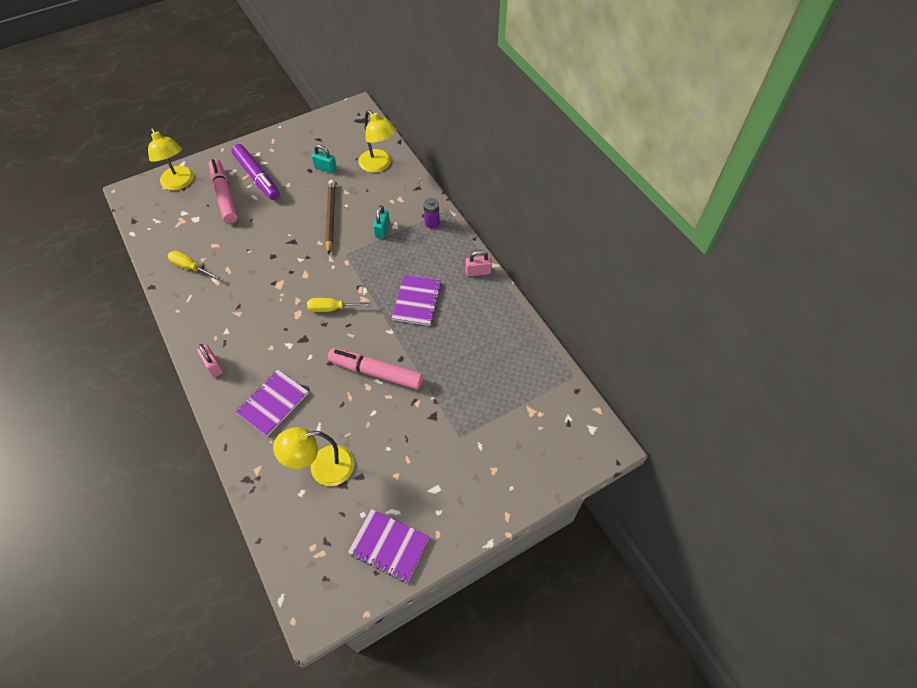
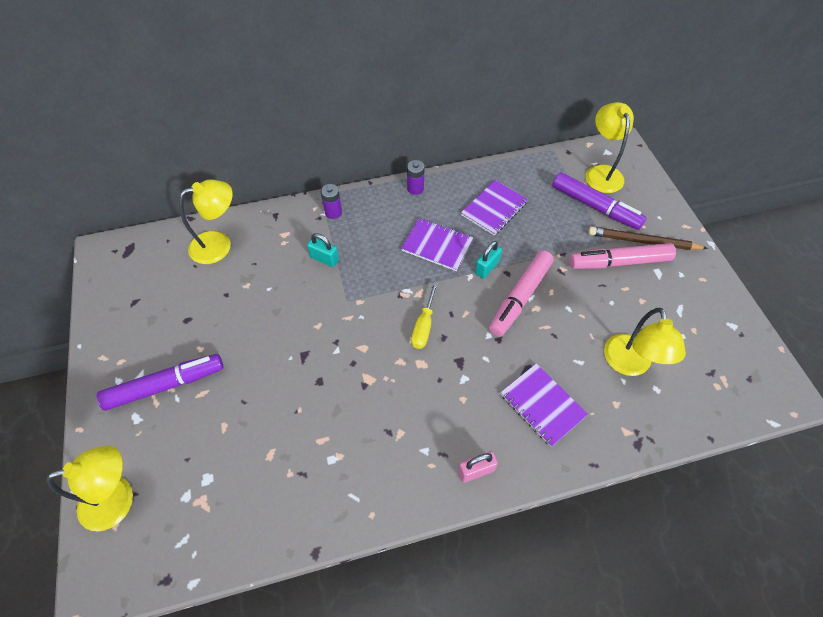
camera: 75 degrees left, 0 degrees up
yellow screwdriver [168,251,220,279] -> none
pink marker [209,159,238,223] -> pink marker moved to [569,243,676,269]
turquoise padlock [312,145,337,174] -> turquoise padlock moved to [475,241,502,279]
brown pencil [325,180,335,255] -> brown pencil moved to [588,227,708,250]
purple notebook [348,509,430,582] -> purple notebook moved to [461,180,528,235]
pink padlock [466,250,492,276] -> purple battery [407,160,425,195]
none -> purple marker [552,172,647,230]
none -> yellow lamp [585,102,634,193]

